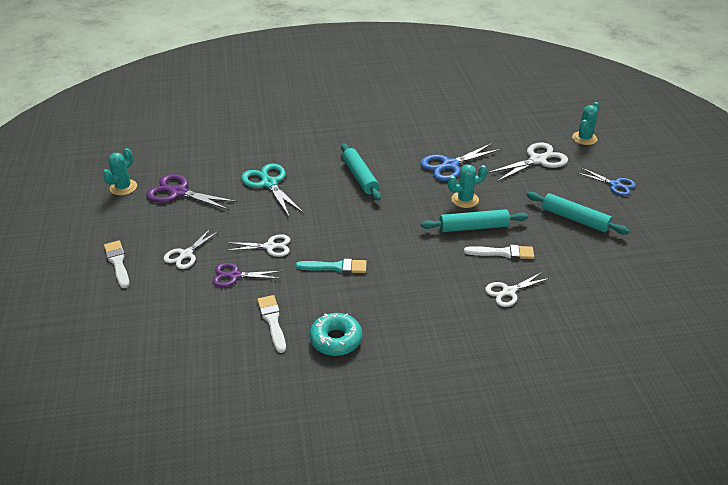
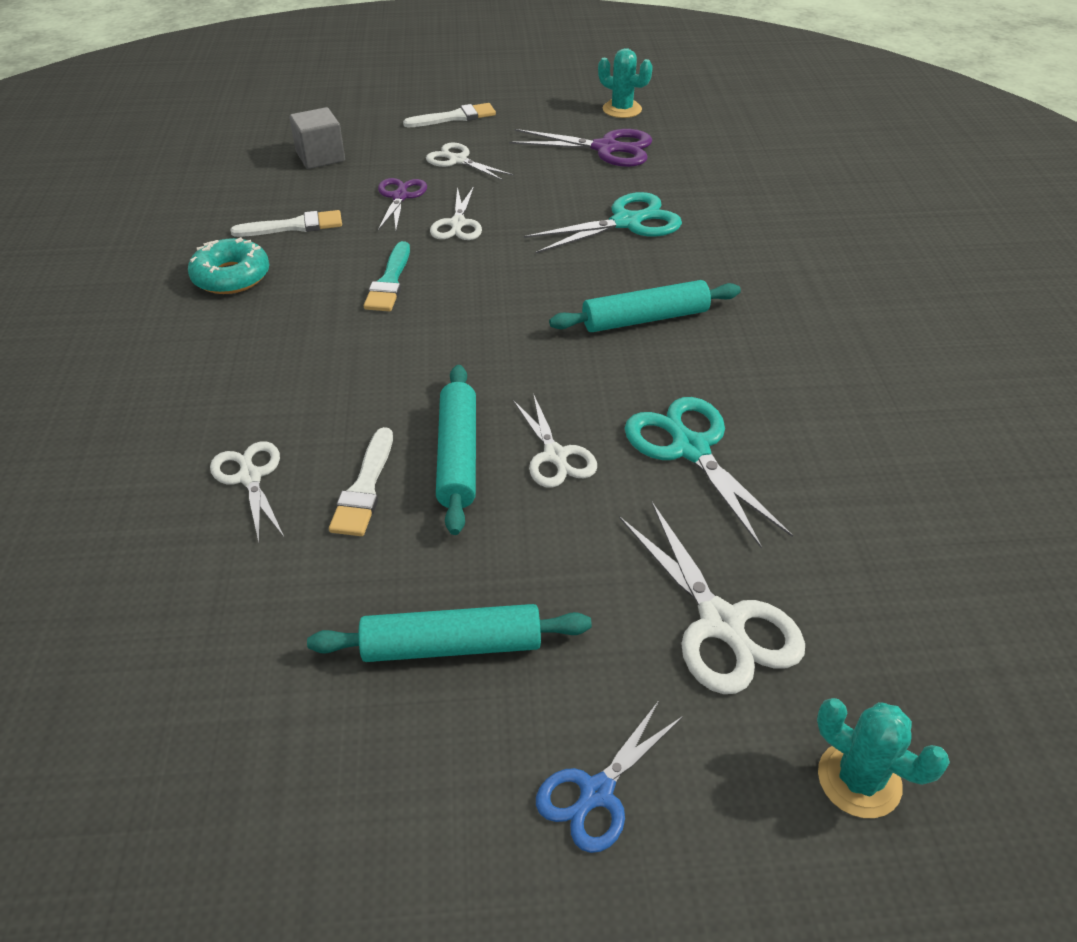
camera: 95 degrees right, 5 degrees up
purple scissors [146,174,238,210] -> purple scissors turned 75 degrees clockwise [509,129,652,167]
blue scissors [420,143,502,181] -> turquoise scissors [625,397,793,549]
turquoise cactus [448,165,487,208] -> white scissors [513,393,597,488]
turquoise rolling pin [527,192,630,234] -> turquoise rolling pin turned 45 degrees clockwise [307,604,592,662]
none -> grey cube [289,107,345,169]

